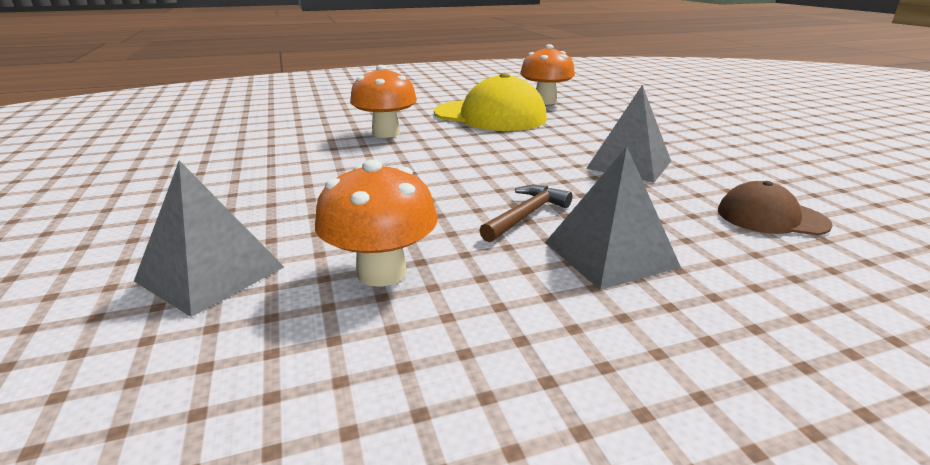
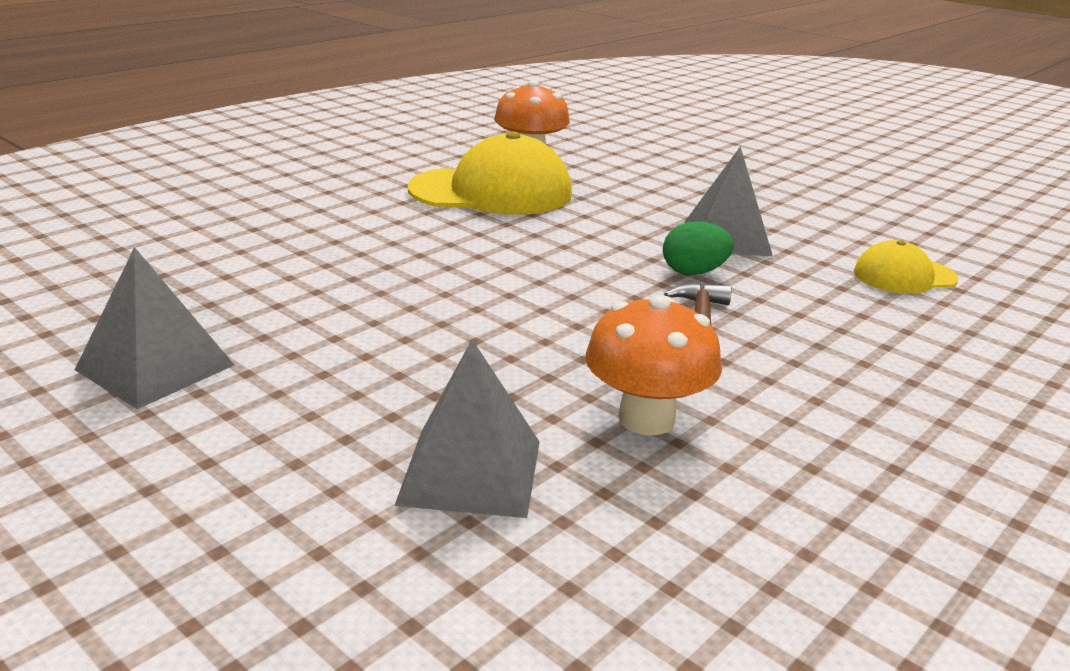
camera: 30 degrees left, 0 degrees up
orange mushroom [350,65,417,138] -> none
grey pyramid [545,147,681,290] -> grey pyramid moved to [75,247,234,409]
brown cap [718,181,833,236] -> yellow cap [854,240,959,294]
none -> green egg [663,221,734,275]

